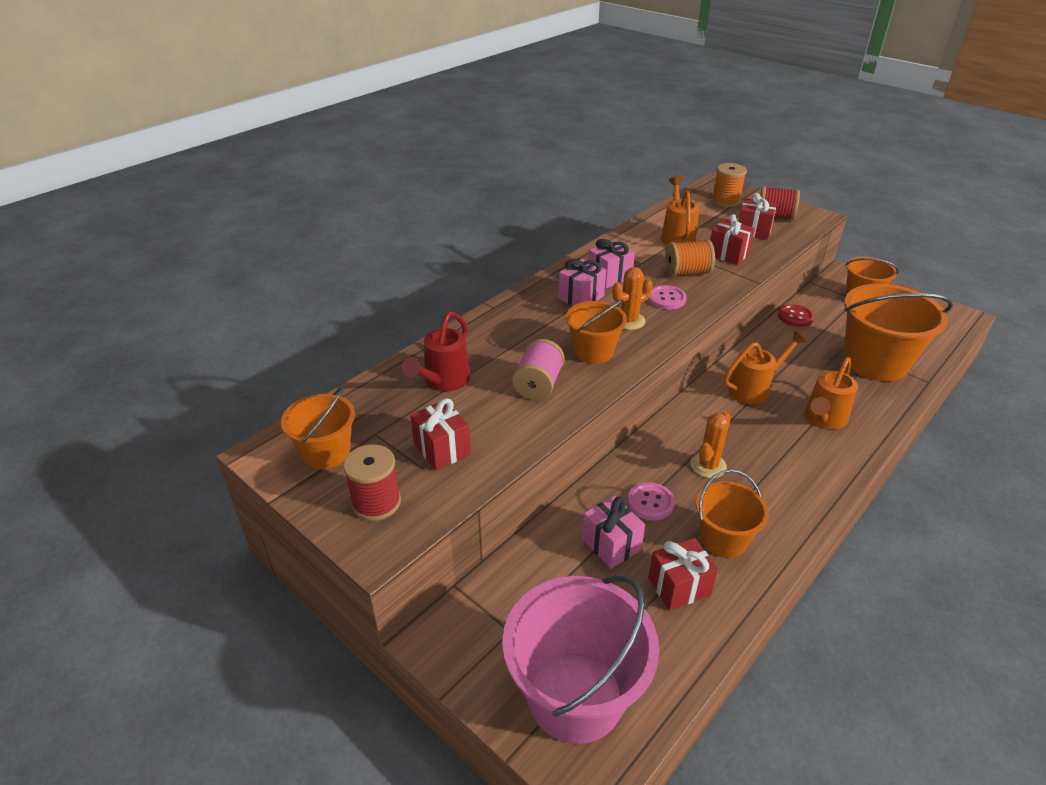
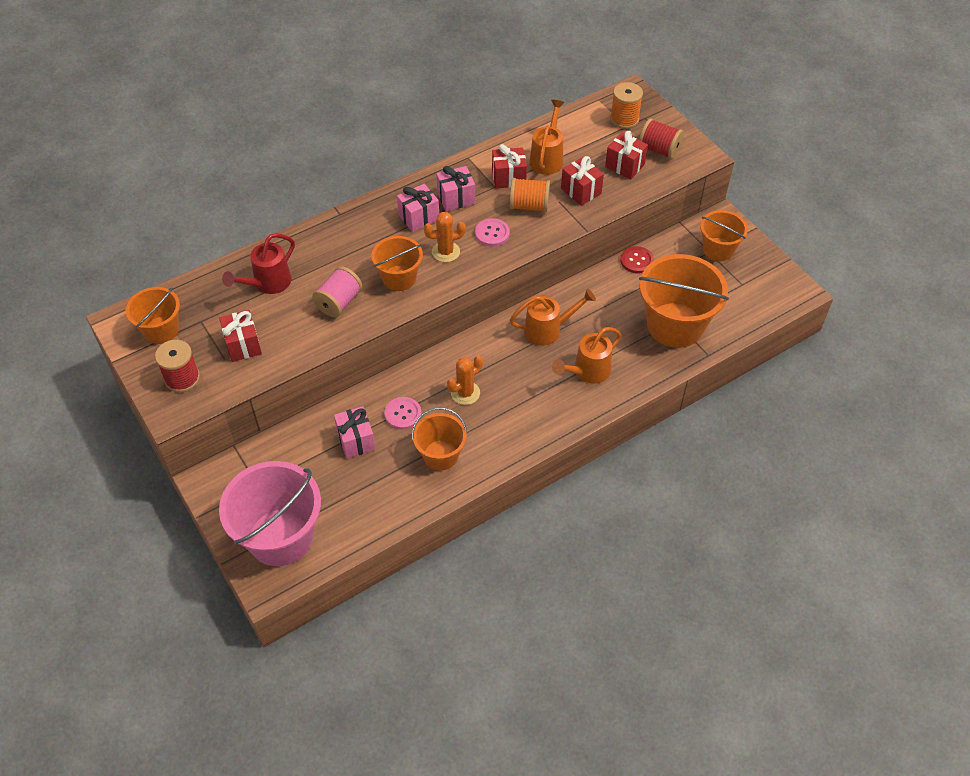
camera: 15 degrees right, 15 degrees up
red gift [648,538,718,611] -> red gift moved to [492,144,527,189]

